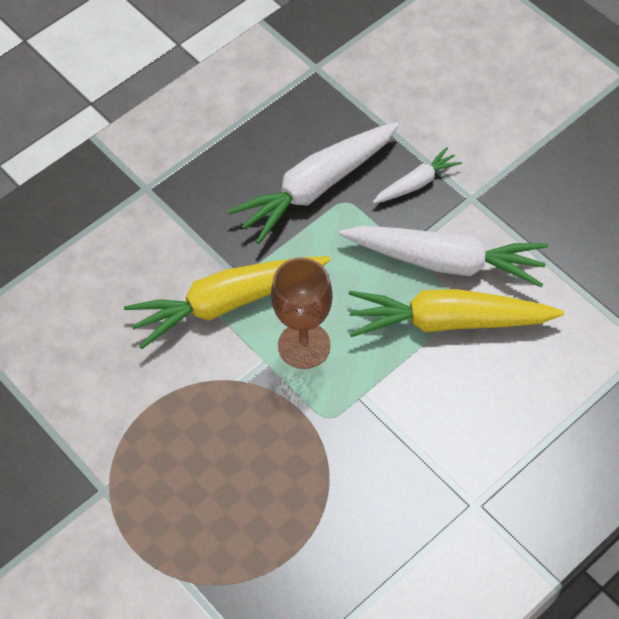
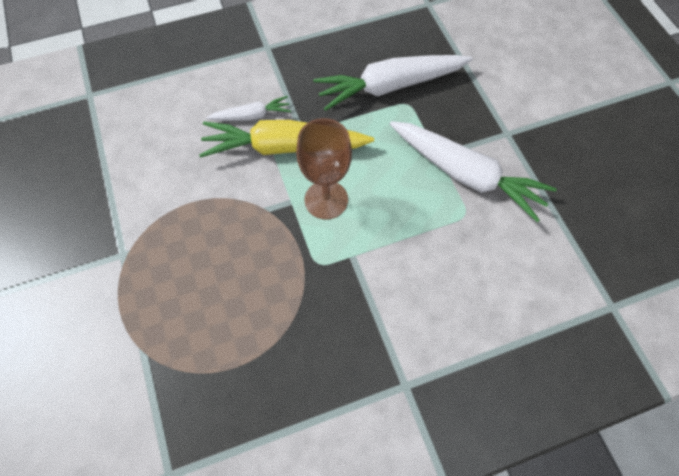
camera: 20 degrees right, 5 degrees up
yellow carrot [349,289,564,337] -> none
white carrot [373,147,462,203] -> white carrot moved to [206,96,291,121]

